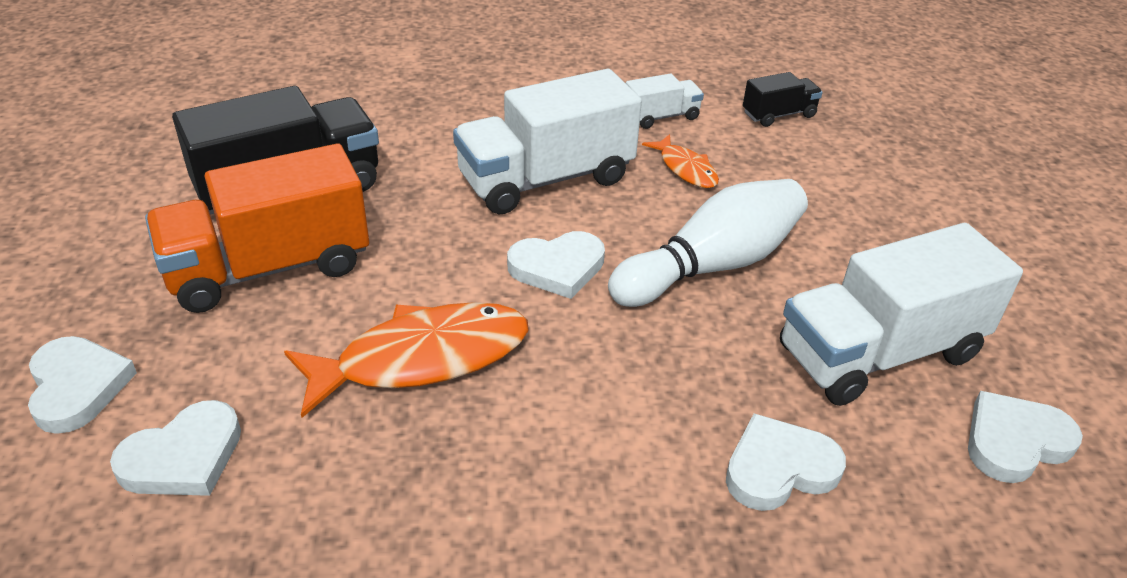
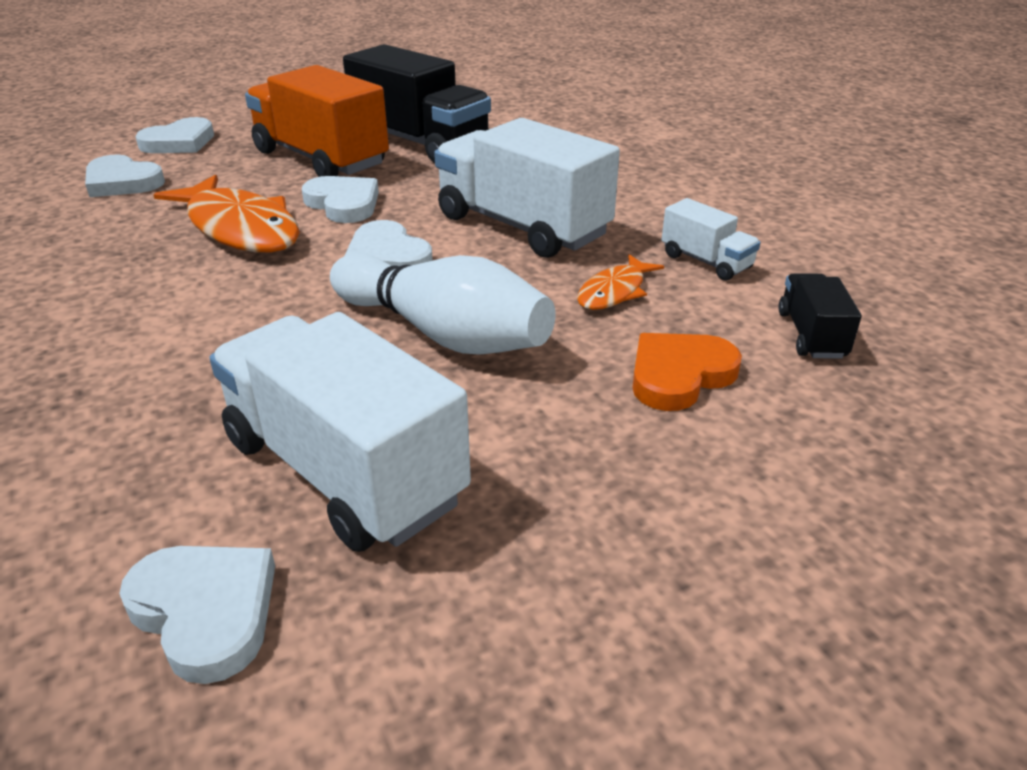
camera: 70 degrees right, 5 degrees down
white heart [726,413,846,511] -> white heart moved to [302,176,379,223]
black truck [743,72,823,127] -> black truck turned 135 degrees counterclockwise [778,273,862,359]
none -> orange heart [633,333,742,411]

